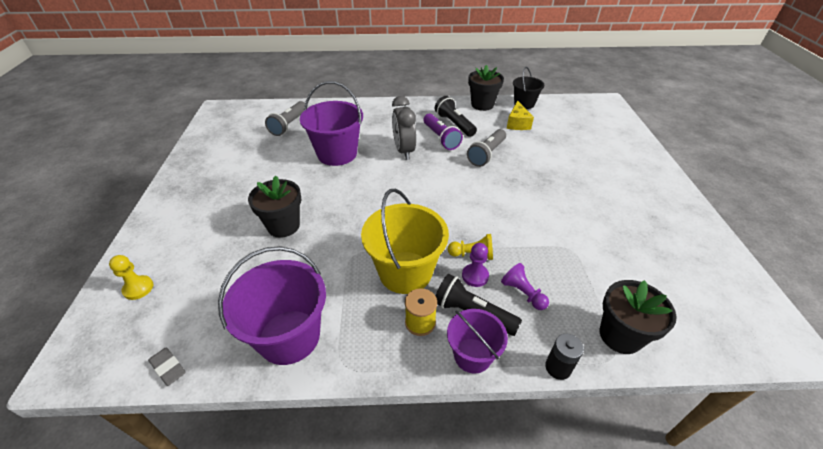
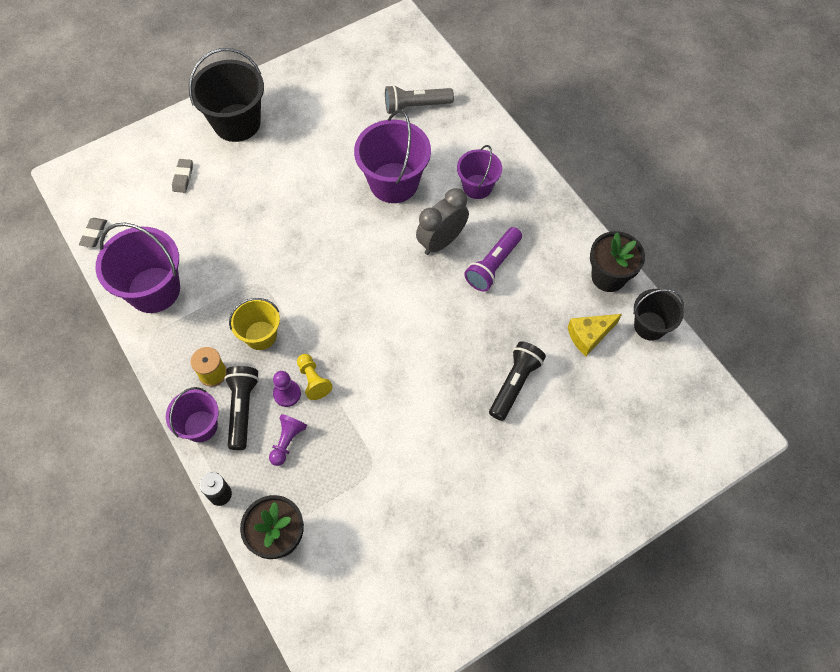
camera: 60 degrees right, 20 degrees up
yellow pawn [109,255,154,300] -> none
black flower pot [248,176,301,238] -> none
yellow bucket [361,189,449,294] -> yellow bucket [229,298,280,350], size x0.60
black flashlight [435,96,477,137] -> black flashlight moved to [489,341,546,421]
grey flashlight [467,129,506,167] -> none
none -> grey eraser [172,159,193,193]
none -> black bucket [189,48,264,142]
none -> purple bucket [457,145,502,199]

